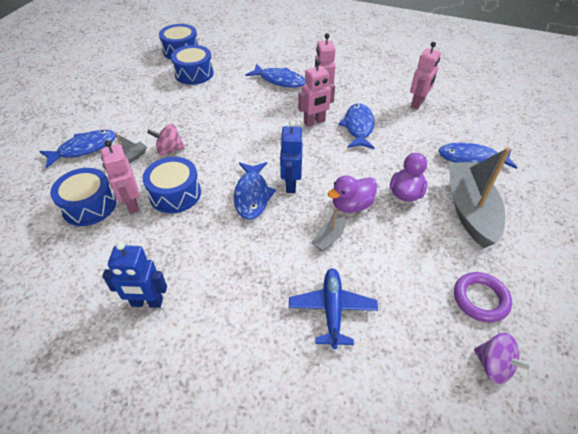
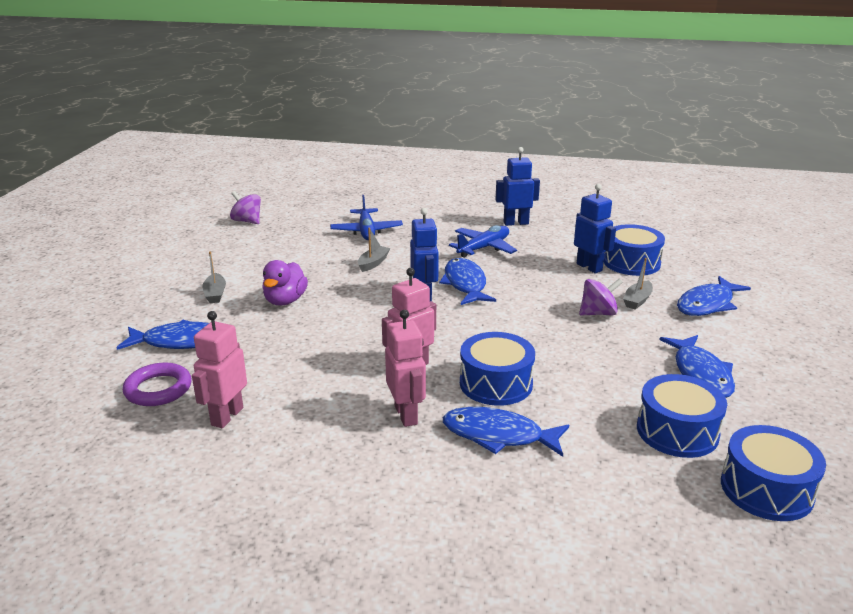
camera: 170 degrees right, 20 degrees down
pink robot [101,140,139,214] -> blue robot [574,184,616,274]
blue drum [143,157,201,213] -> blue drum moved to [460,332,535,406]
pink spinning top [147,124,185,155] -> purple spinning top [579,278,623,316]
purple duck [328,175,377,213] -> none
blue fish [339,103,375,149] -> blue fish moved to [659,335,735,398]
grey boat [448,147,511,248] -> grey boat [203,251,226,303], size x0.43
purple ring [454,272,512,323] -> purple ring moved to [123,363,191,406]
none -> blue plane [449,225,517,258]

